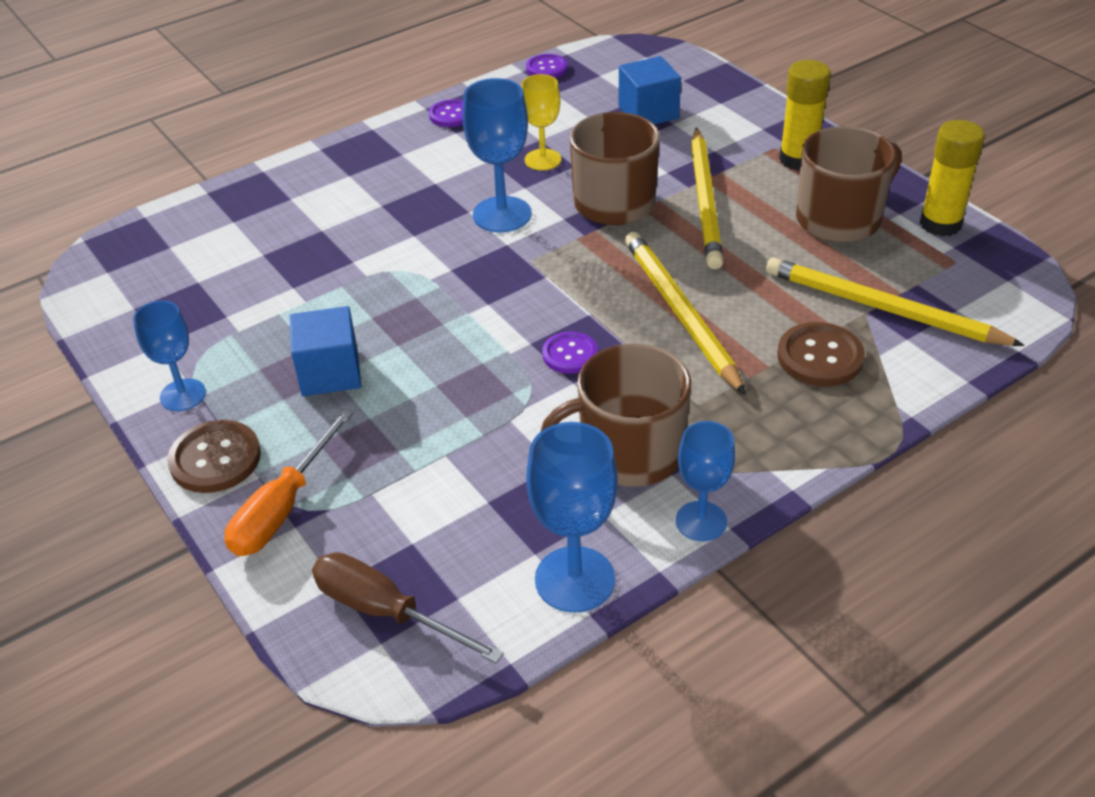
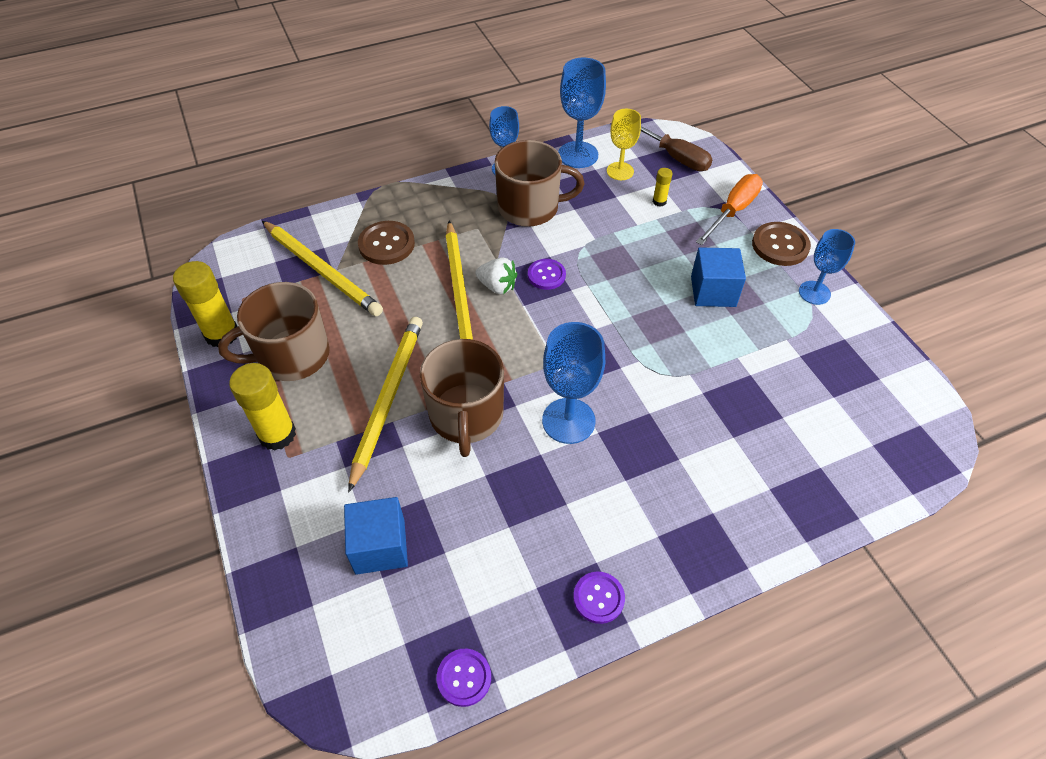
camera: 170 degrees left, 10 degrees up
yellow goblet [521,74,561,170] -> yellow goblet moved to [607,109,641,180]
none -> white strawberry [476,257,517,294]
none -> yellow glue stick [653,168,673,207]

